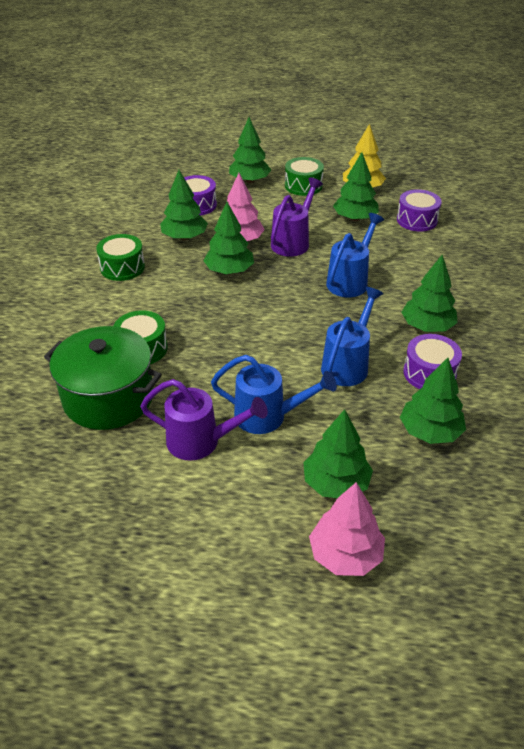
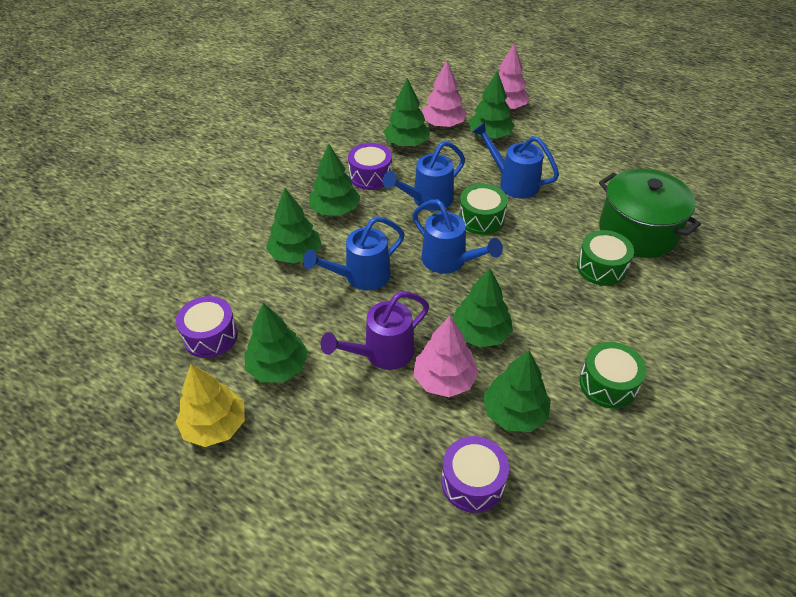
camera: 155 degrees left, 5 degrees up
purple watering can [140,379,268,461] -> none
green tree [229,117,271,183] -> green tree moved to [266,188,322,264]
green drum [285,157,324,196] -> green drum moved to [459,184,508,235]
none -> blue watering can [412,199,503,274]
none -> pink tree [422,61,467,128]

